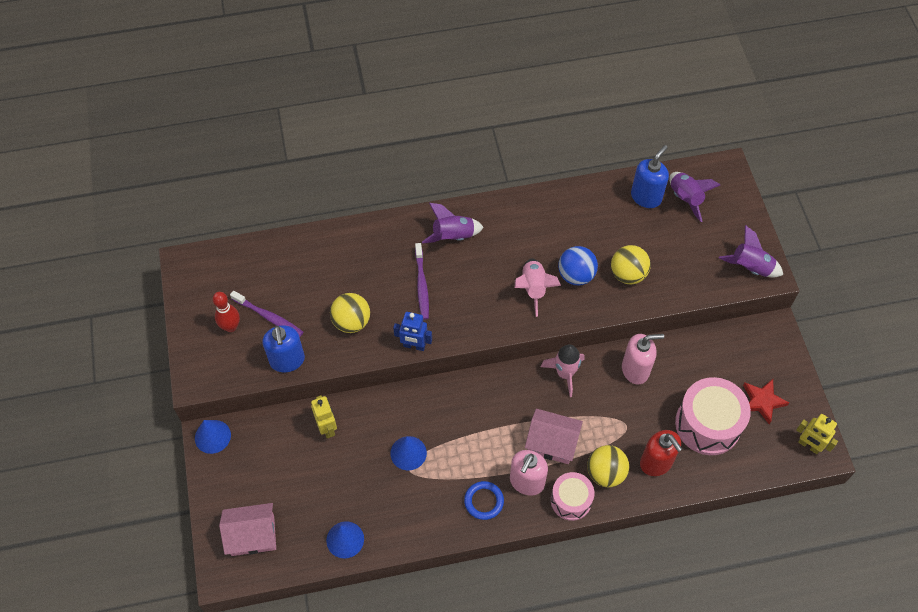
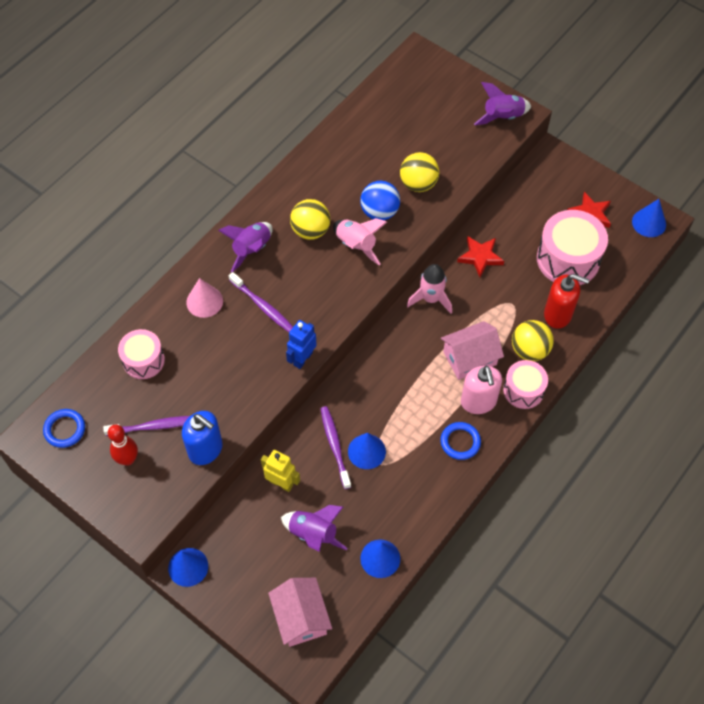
camera: 40 degrees left, 0 degrees up
pink house [219,503,276,556] -> pink house turned 60 degrees counterclockwise [268,578,332,647]
yellow ball [330,293,370,333] -> yellow ball moved to [290,199,330,240]
blue robot [393,312,432,351] -> blue robot turned 150 degrees clockwise [286,320,317,369]
pink soap dispenser [622,334,664,384] -> red star [457,236,504,277]
blue soap dispenser [631,145,669,208] -> none
purple rocket [669,172,720,222] -> purple rocket moved to [281,505,348,552]
yellow robot [796,414,838,454] -> blue cone [632,199,666,237]
none -> blue ring [43,409,85,448]
none -> pink drum [118,329,165,379]
none -> pink cone [186,278,223,318]
none -> purple toothbrush [320,406,351,489]

